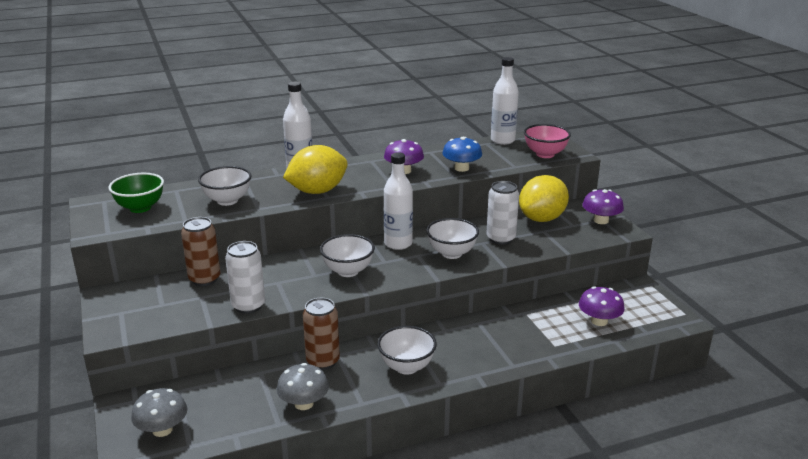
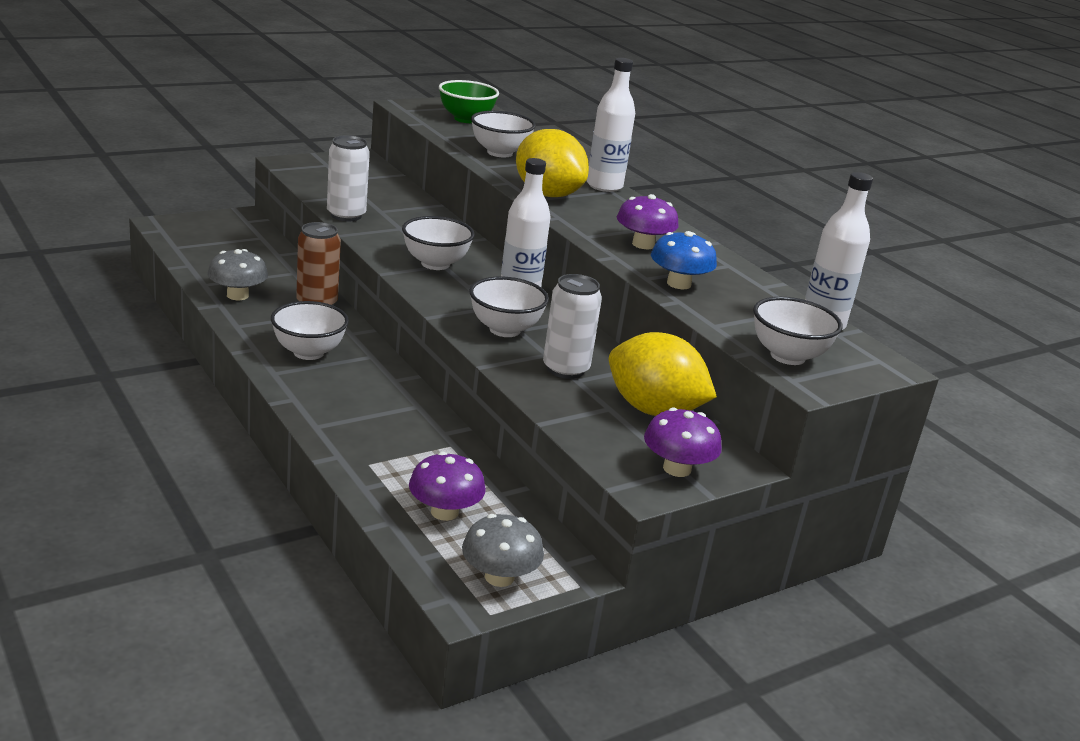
camera: 75 degrees right, 0 degrees up
grey mushroom [131,388,187,437] -> grey mushroom moved to [462,514,544,587]
brown can [181,217,221,286] -> none
pink bowl [524,124,571,158] -> white bowl [753,297,842,365]

